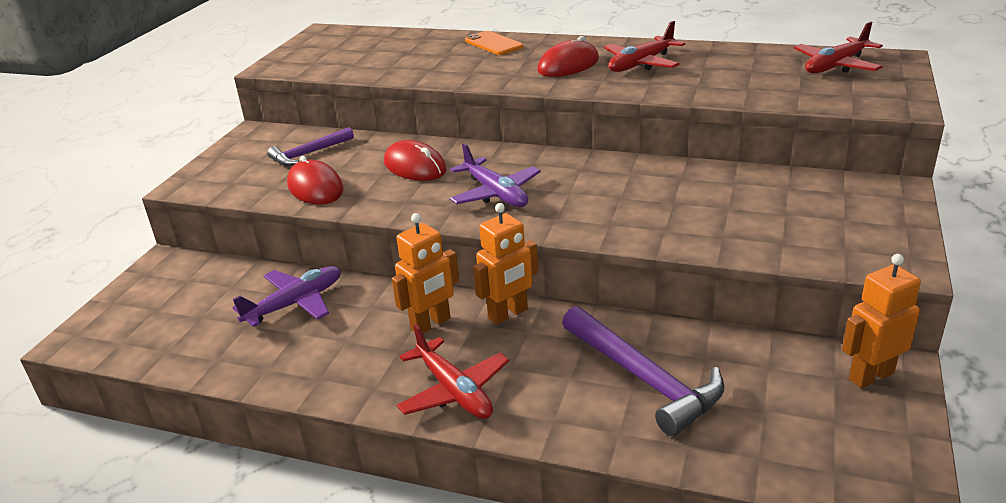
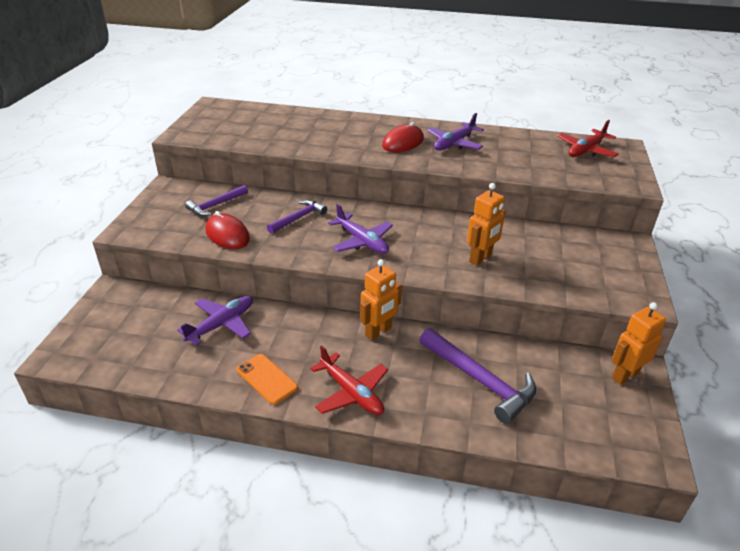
camera: 10 degrees left, 5 degrees up
red mouse [384,140,447,181] -> purple hammer [267,200,327,234]
orange robot [392,213,459,333] -> orange robot moved to [467,183,505,266]
orange phone [465,31,523,55] -> orange phone moved to [237,354,298,405]
red plane [604,21,685,72] -> purple plane [427,113,484,151]

